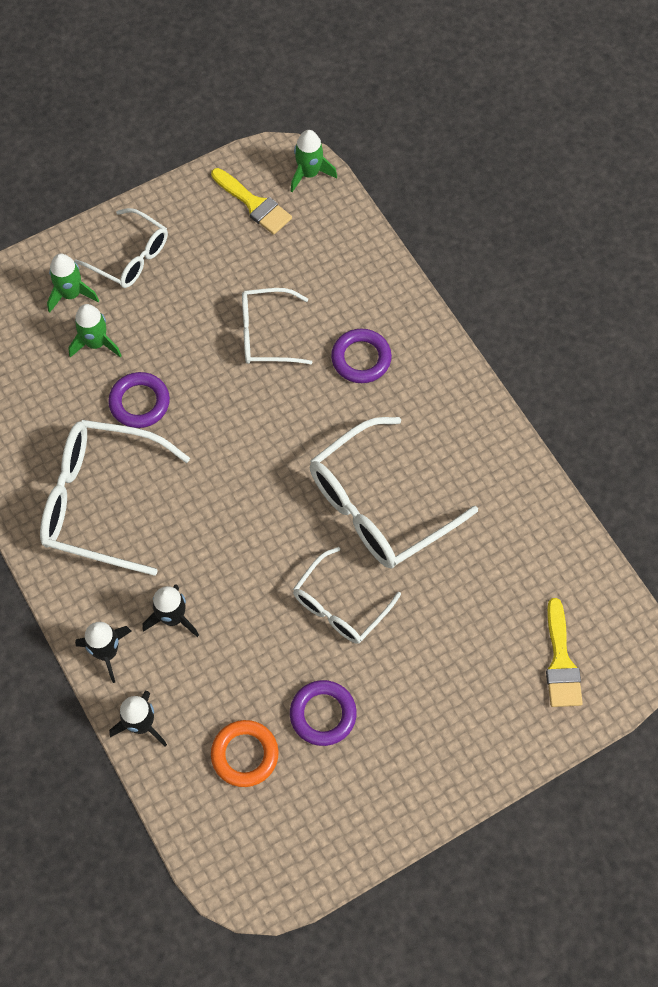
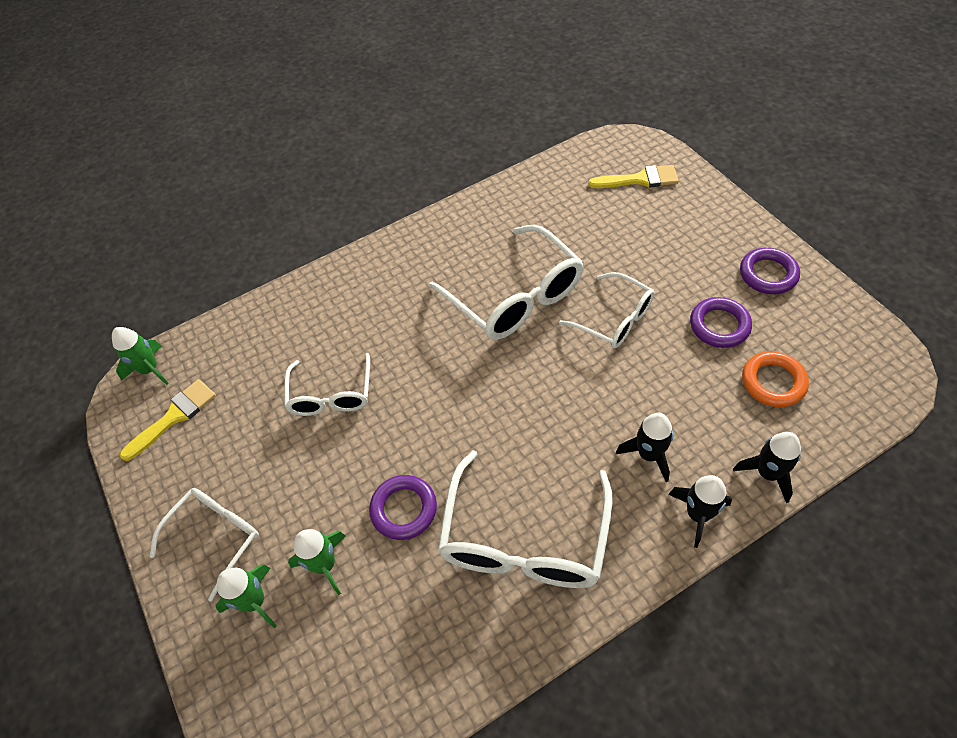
camera: 85 degrees left, 10 degrees down
purple ring [331,329,392,383] -> purple ring moved to [740,248,800,294]

